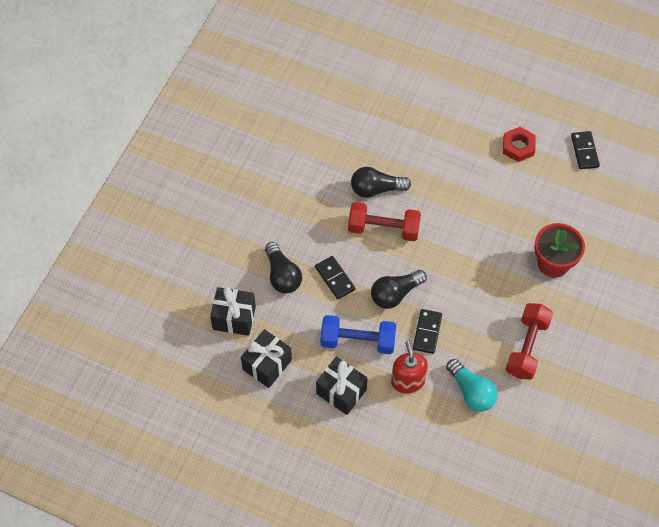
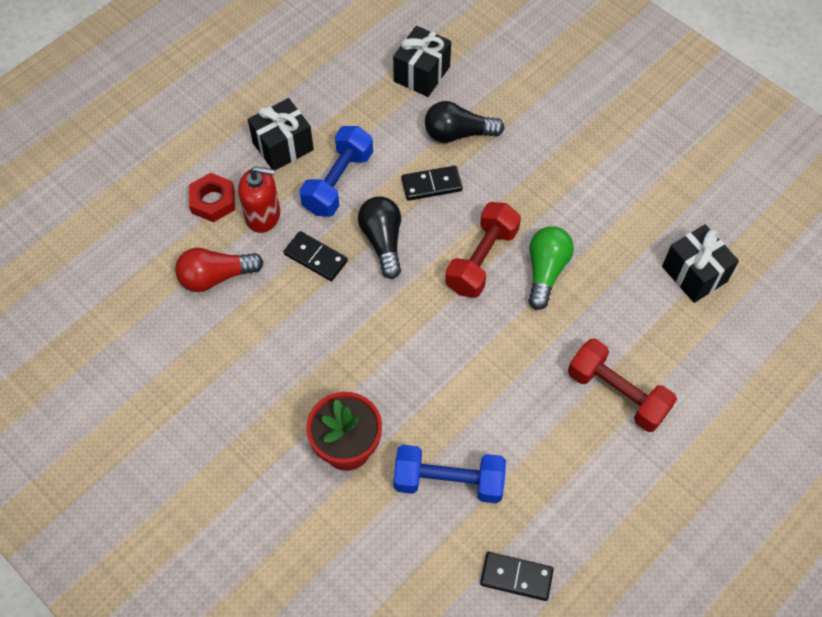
camera: 110 degrees right, 0 degrees up
black gift [241,329,292,388] -> black gift moved to [662,224,739,303]
black light bulb [351,167,411,198] -> green light bulb [528,226,574,310]
turquoise light bulb [446,359,498,412] -> red light bulb [175,247,264,292]
red nut [503,127,536,162] -> red nut moved to [189,173,235,222]
red dumbbell [506,303,553,380] -> red dumbbell moved to [568,338,677,432]
none -> blue dumbbell [393,445,506,503]

